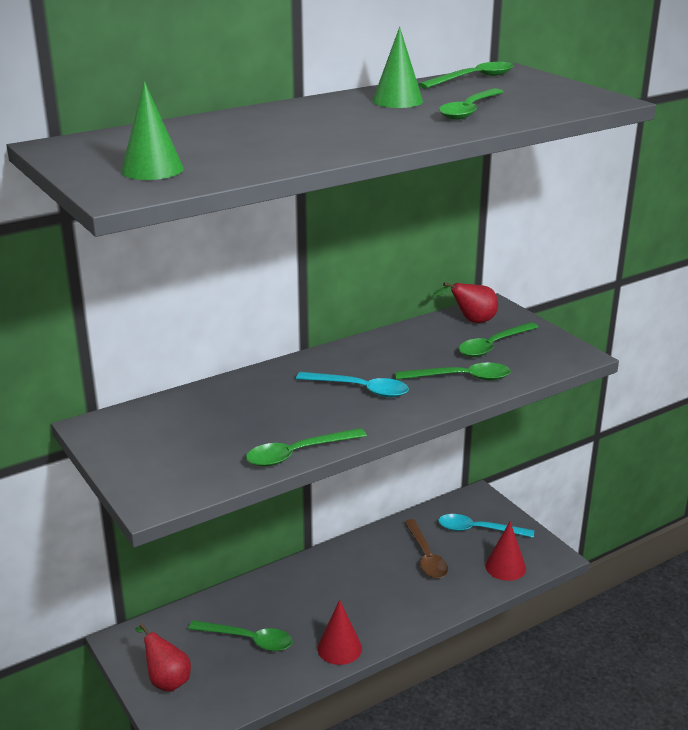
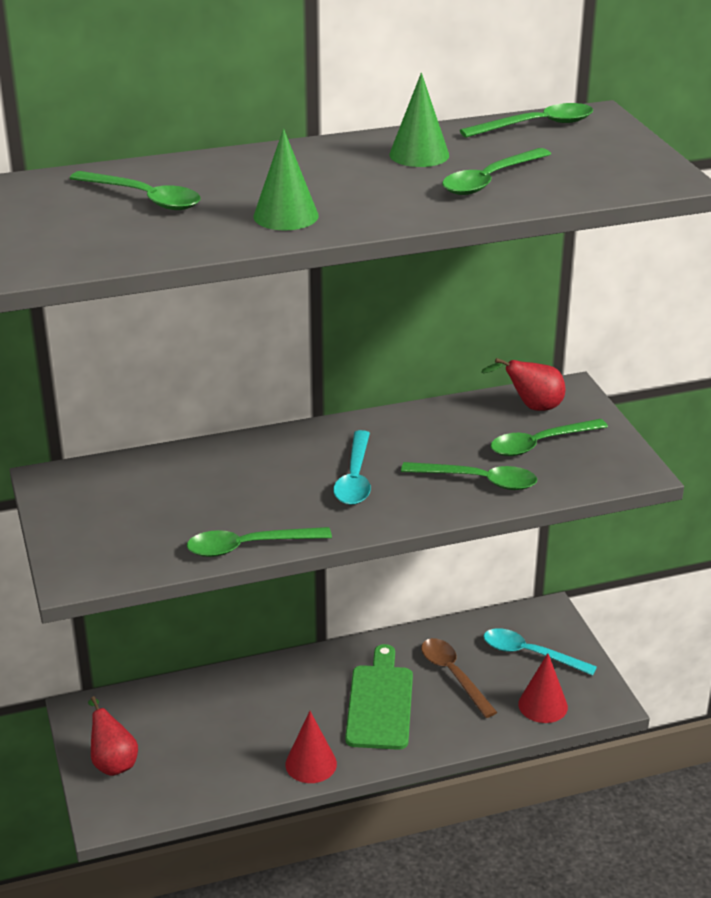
camera: 15 degrees right, 5 degrees up
green cone [121,81,184,180] -> green cone moved to [254,129,318,230]
green spoon [188,620,293,651] -> green spoon moved to [70,171,201,210]
turquoise spoon [296,372,409,398] -> turquoise spoon turned 60 degrees clockwise [334,430,371,505]
brown spoon [404,519,448,578] -> brown spoon turned 150 degrees clockwise [421,638,498,718]
none -> green cutting board [345,644,413,750]

